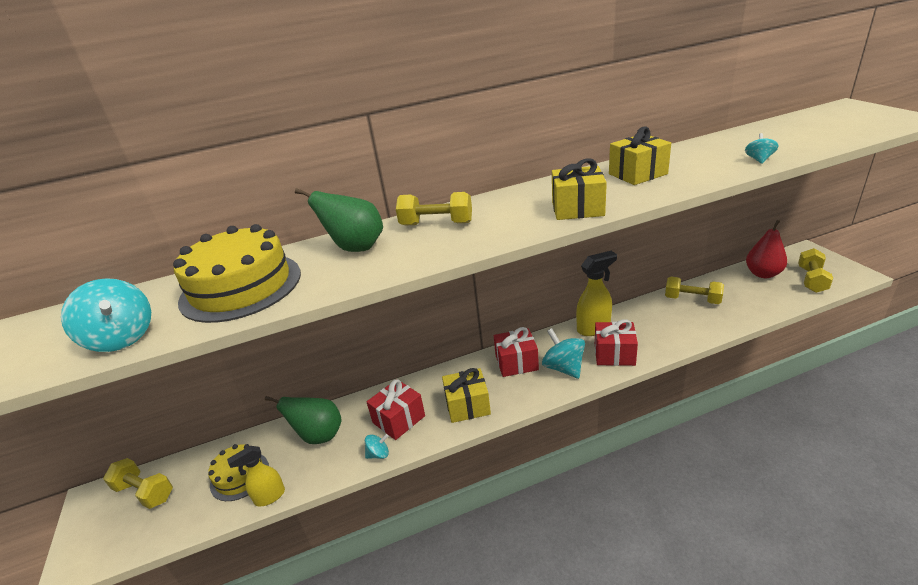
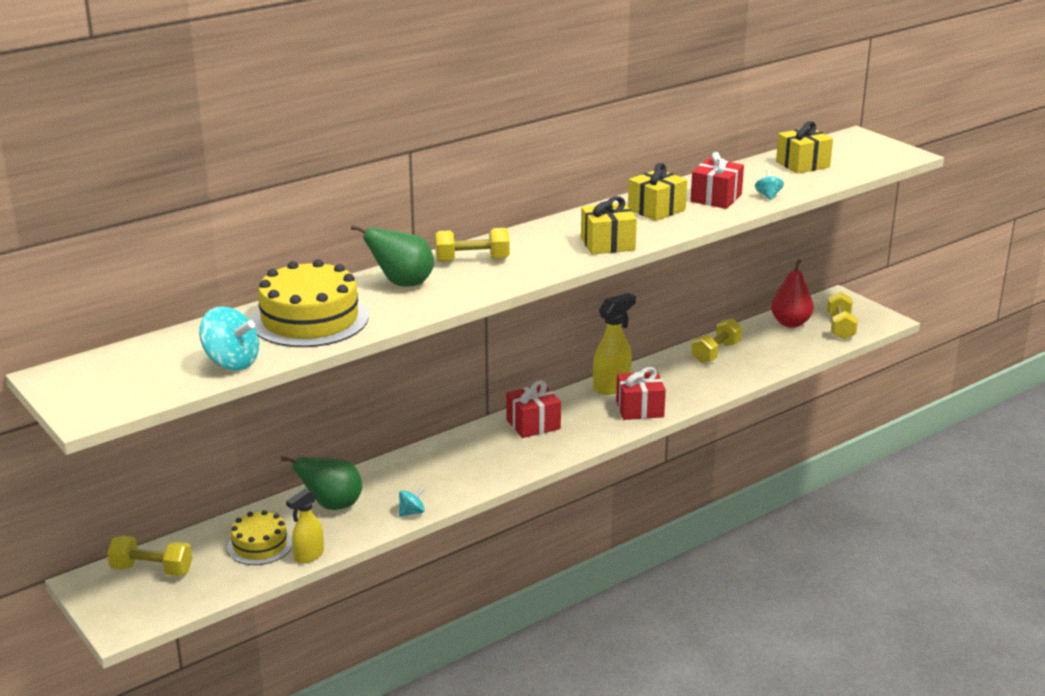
camera: 20 degrees left, 5 degrees down
red gift [367,379,425,440] -> red gift moved to [690,152,744,209]
yellow gift [442,368,491,423] -> yellow gift moved to [776,121,833,174]
turquoise spinning top [542,328,585,379] -> none
yellow dumbbell [665,277,724,304] -> yellow dumbbell turned 60 degrees counterclockwise [692,318,742,363]

